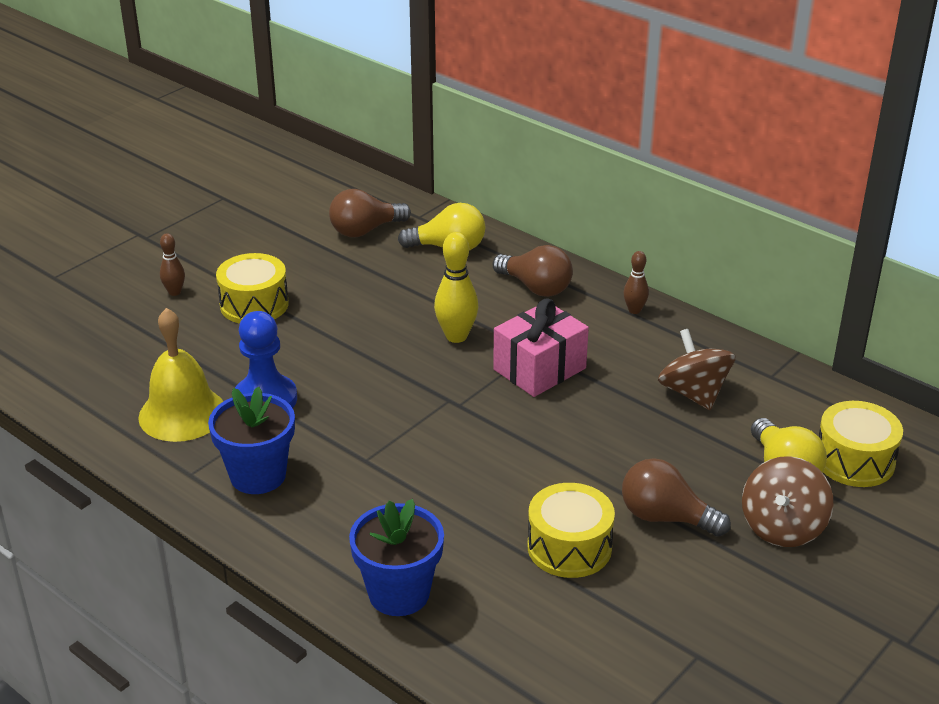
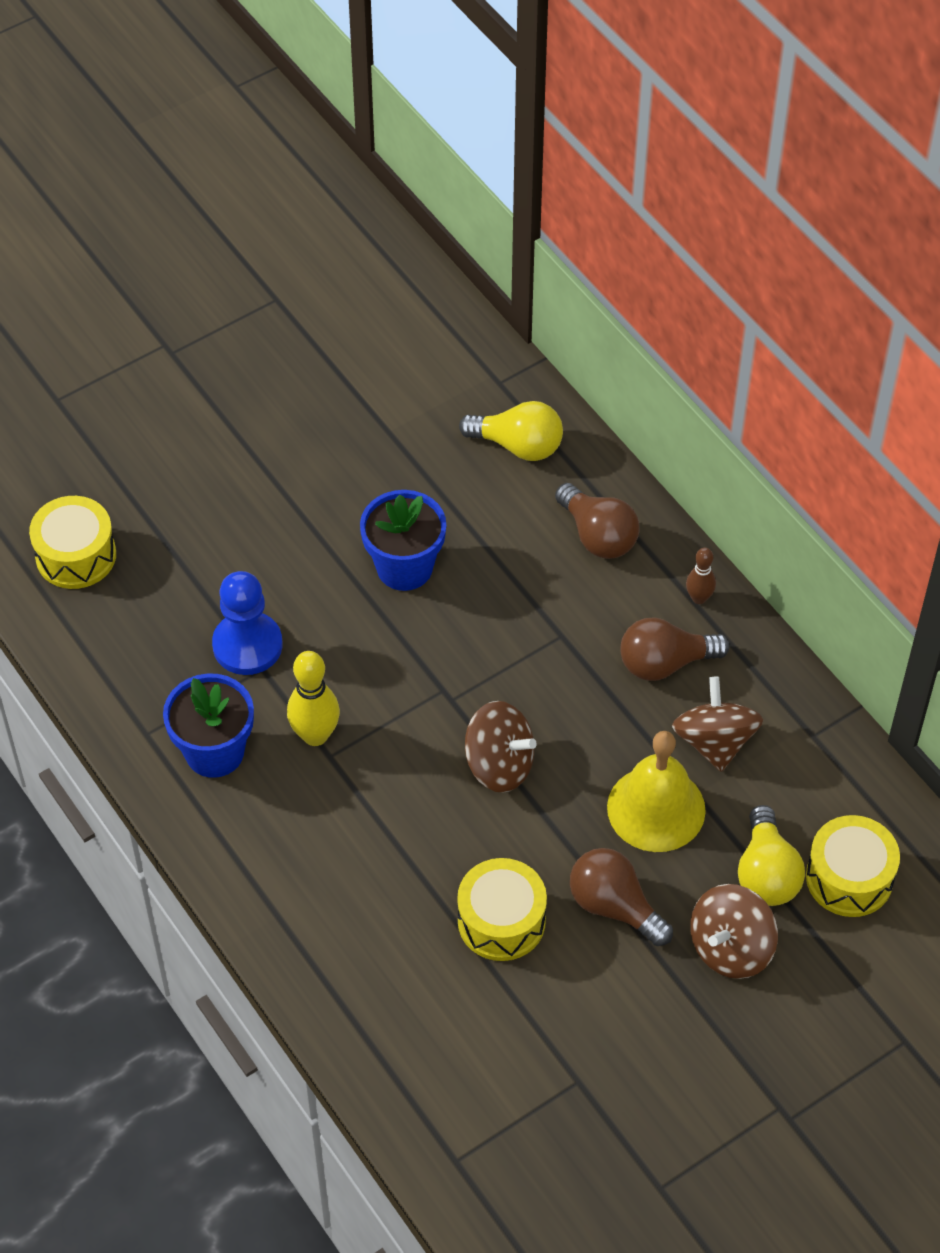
camera: 15 degrees right, 20 degrees up
yellow bell [138,308,223,442] -> yellow bell moved to [607,731,706,852]
brown bowling pin [160,233,185,296] -> none
yellow drum [216,253,289,324] -> yellow drum moved to [29,496,116,589]
brown light bulb [329,189,411,237] -> brown light bulb moved to [620,617,730,681]
blue flower pot [349,499,444,616] -> blue flower pot moved to [360,490,446,591]
yellow bowling pin [434,232,478,343] -> yellow bowling pin moved to [287,651,340,746]
pink gift [493,298,589,397] -> none
none -> brown spinning top [465,701,537,793]

